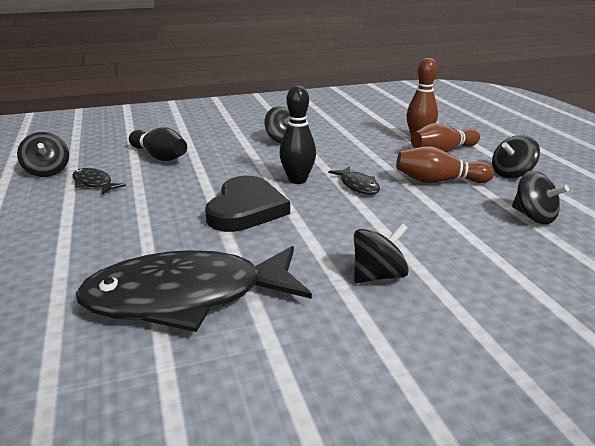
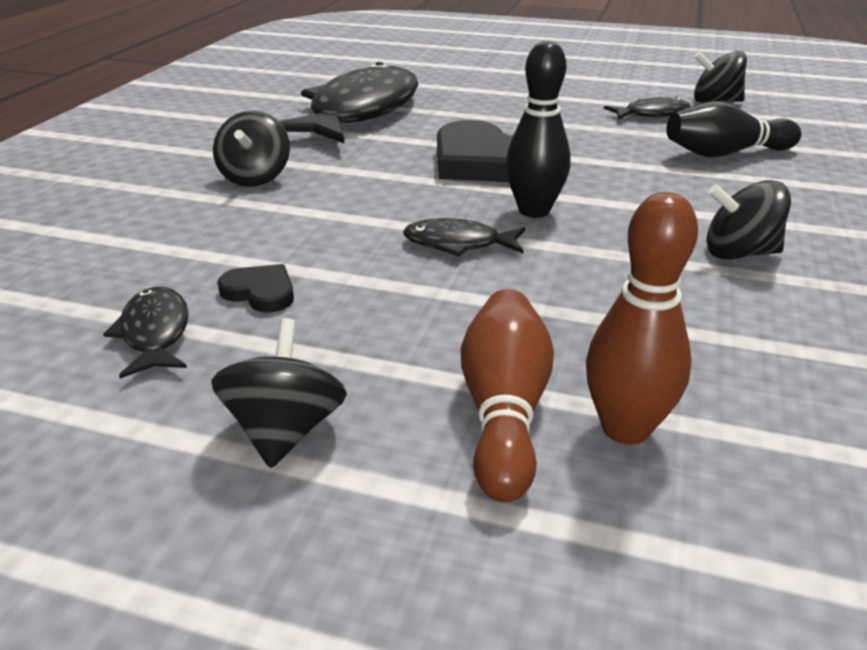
camera: 125 degrees right, 5 degrees up
brown bowling pin [396,146,494,183] -> none
black spinning top [512,171,569,224] -> black fish [103,287,189,379]
none -> black heart [217,264,294,312]

